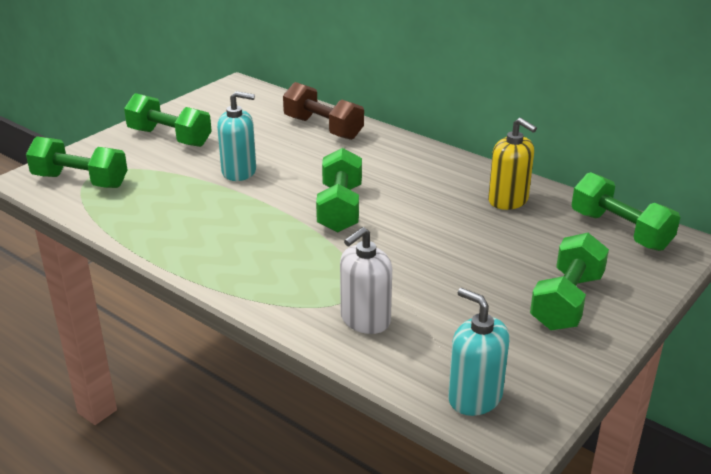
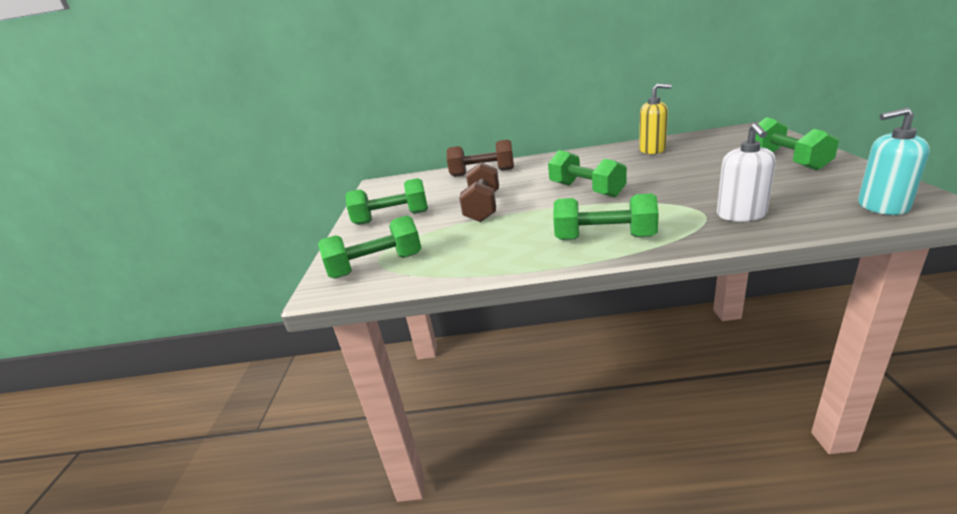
camera: 35 degrees left, 5 degrees down
turquoise soap dispenser [217,91,256,181] -> brown dumbbell [459,162,499,222]
green dumbbell [572,172,680,251] -> green dumbbell moved to [553,193,659,240]

